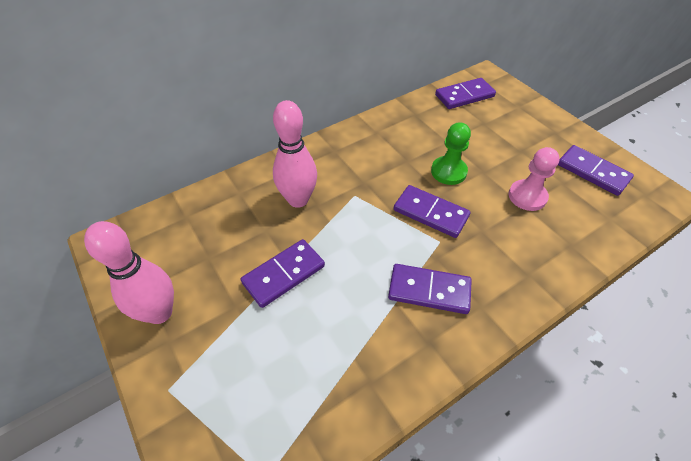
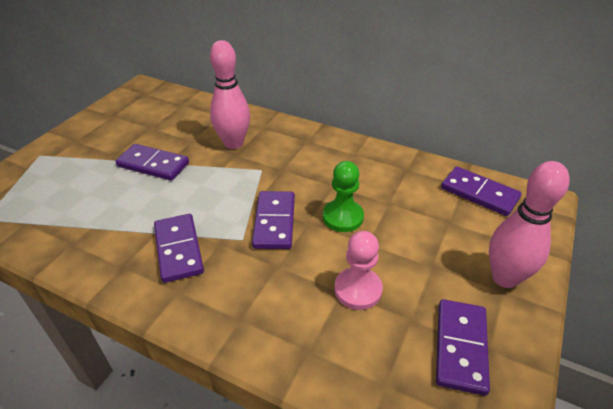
camera: 60 degrees right, 10 degrees down
pink bowling pin [84,221,174,324] -> pink bowling pin moved to [489,161,570,288]

